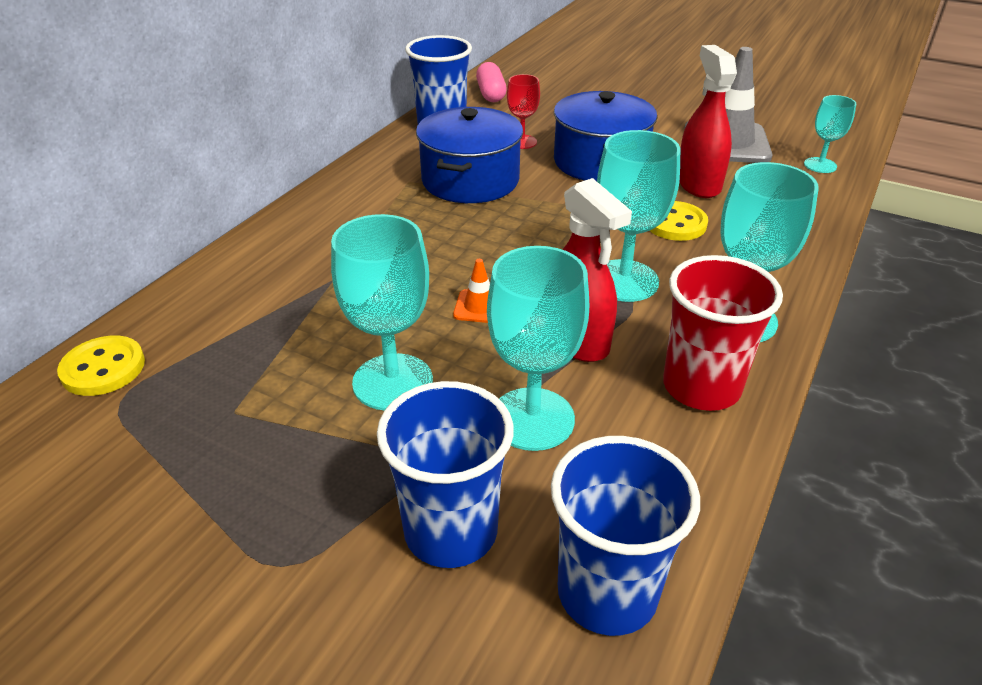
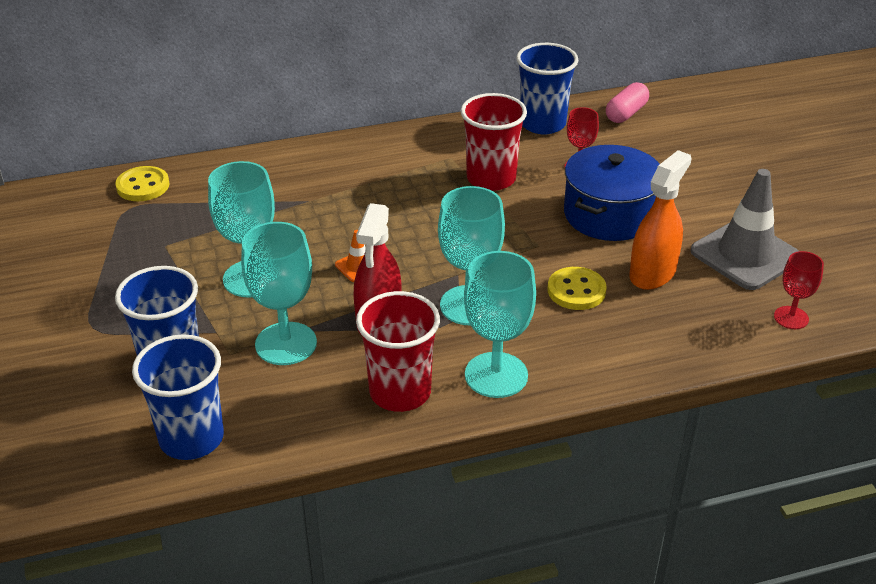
camera: 45 degrees right, 0 degrees up
blue pot [416,107,523,203] -> red cup [461,93,527,191]
red spray bottle [679,45,737,198] -> orange spray bottle [629,150,692,290]
turquoise goblet [804,95,856,173] -> red goblet [774,251,824,329]

